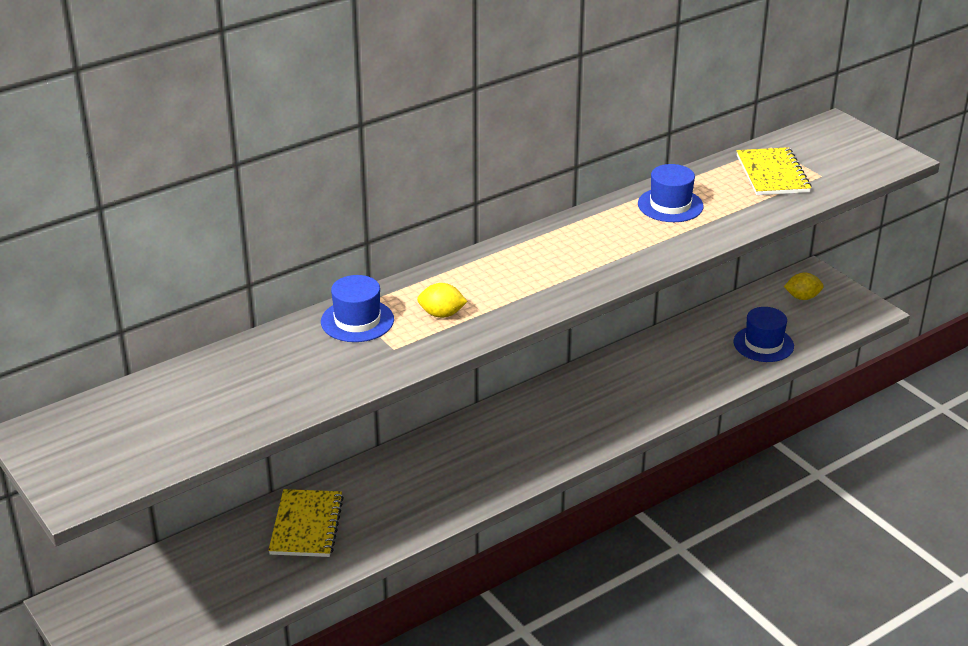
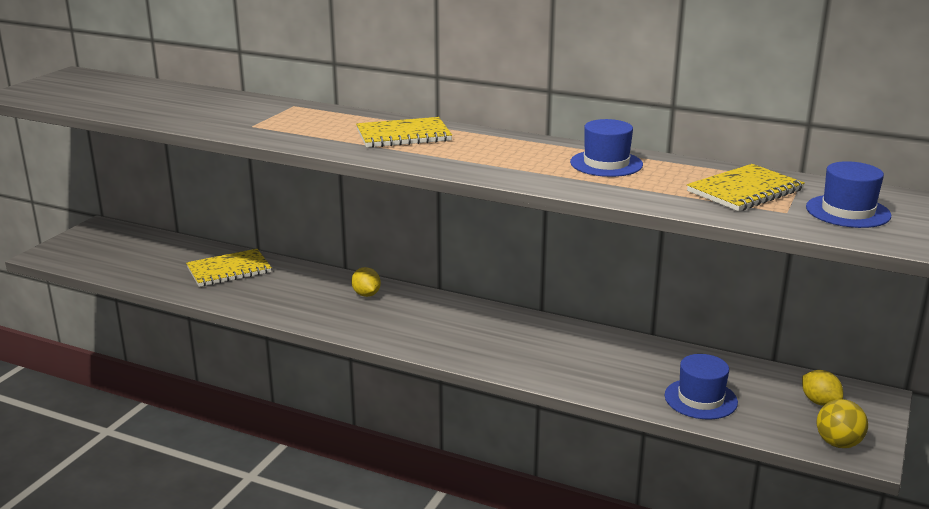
camera: 60 degrees right, 10 degrees down
blue hat [321,275,394,342] -> blue hat moved to [806,161,891,228]
yellow lemon [417,283,468,318] -> yellow lemon moved to [351,267,381,297]
none -> yellow notebook [356,117,452,148]
none -> yellow ball [816,399,868,448]

